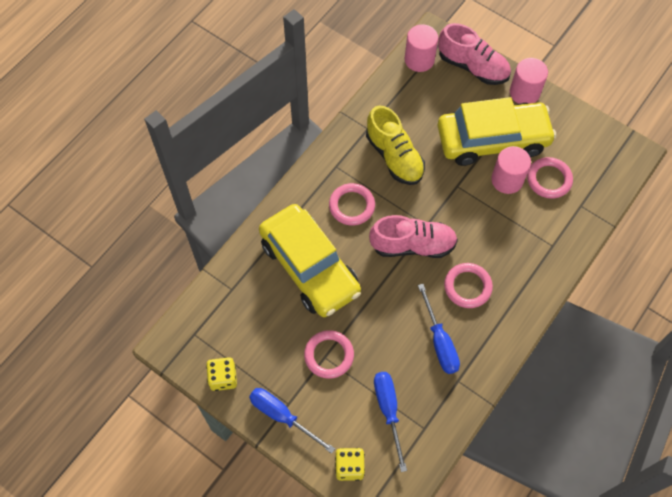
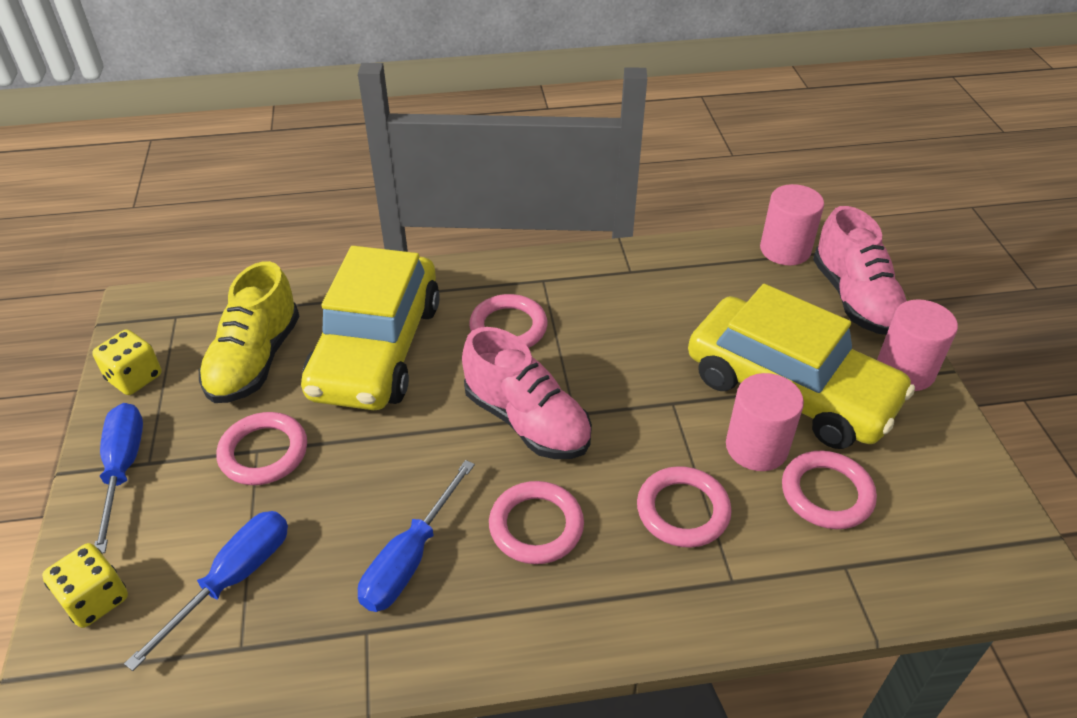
camera: 45 degrees right, 20 degrees down
yellow shoe [366,106,425,185] -> yellow shoe moved to [199,261,300,403]
none -> pink ring [637,466,732,548]

